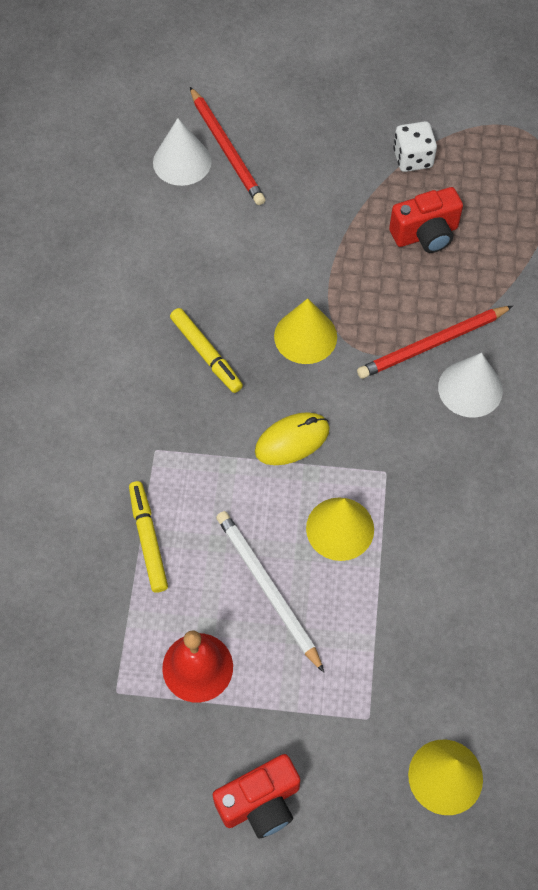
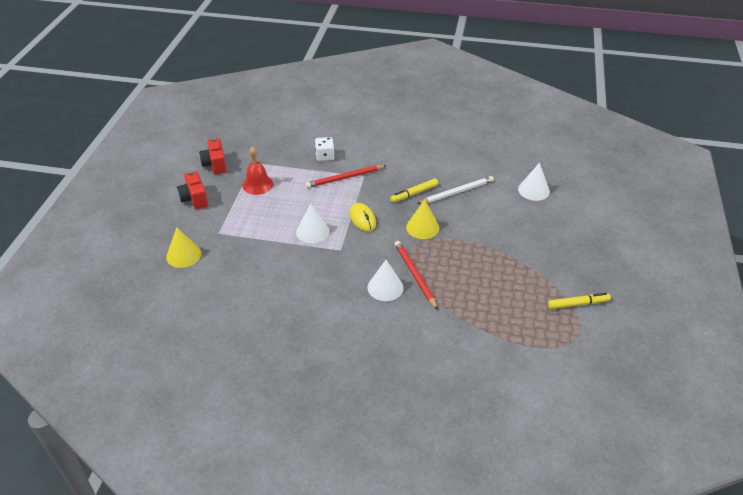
camera: 95 degrees right, 20 degrees down
yellow marker [129,481,168,593] -> yellow marker moved to [548,293,611,309]
red pencil [190,87,265,205] -> red pencil moved to [305,165,387,188]
white pencil [216,511,324,673] -> white pencil moved to [417,176,494,204]
yellow cone [306,497,374,561] -> white cone [296,204,330,243]
red camera [389,187,463,253] -> red camera moved to [199,138,227,174]
white dice [393,121,437,172] -> white dice moved to [315,137,335,161]

